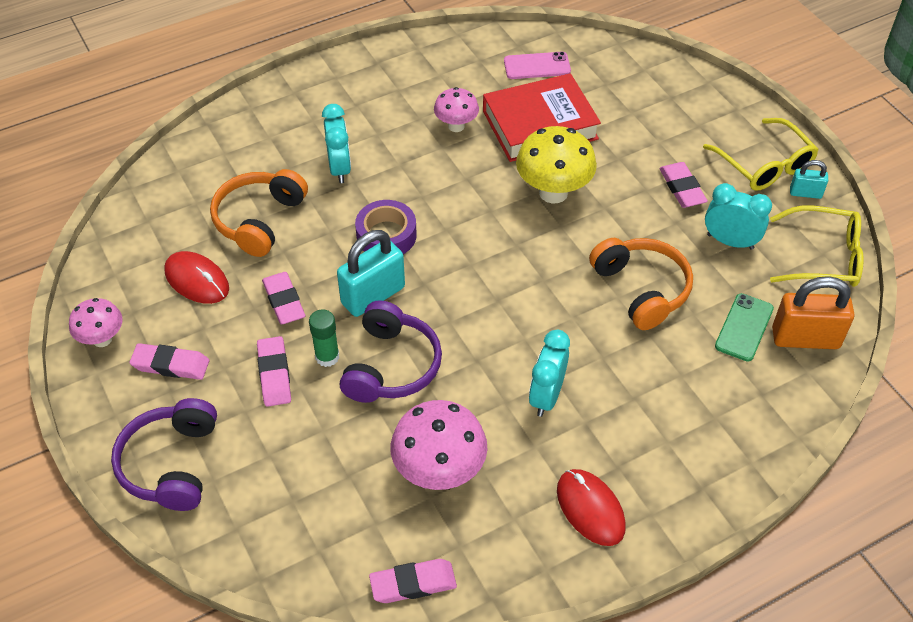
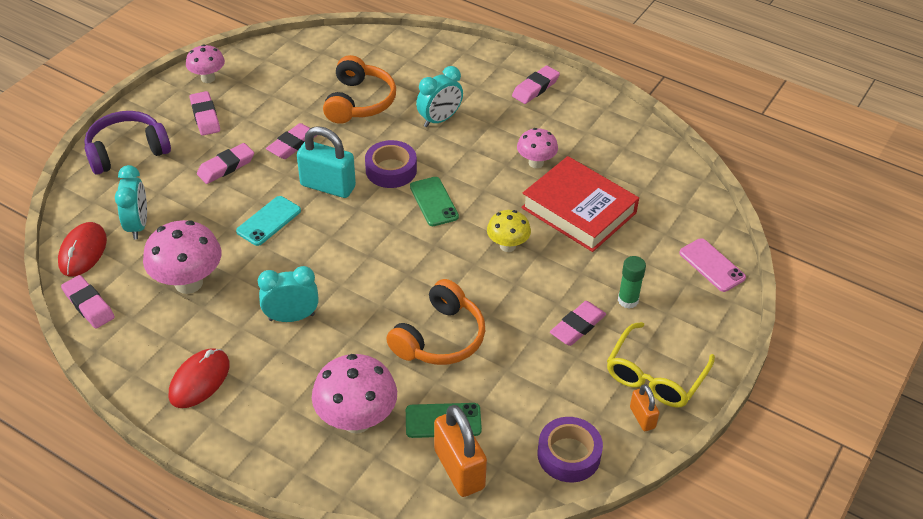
camera: 60 degrees right, 5 degrees down
red mouse [164,251,229,304] -> red mouse moved to [58,222,107,276]
orange headphones [210,169,308,257] -> orange headphones turned 105 degrees clockwise [323,55,396,124]
green glue stick [309,309,339,367] -> green glue stick moved to [618,256,646,309]
purple headphones [340,300,442,403] -> turquoise phone [236,196,301,246]
pink phone [504,52,571,79] -> pink phone moved to [679,238,746,292]
yellow mushroom [516,126,597,204] -> yellow mushroom [487,210,531,252], size x0.60
turquoise clock [705,183,772,250] -> turquoise clock moved to [115,165,147,239]
yellow glasses [770,205,863,287] -> purple tape [538,417,603,482]
turquoise padlock [790,160,828,199] -> orange padlock [630,384,659,431]
none -> pink mushroom [312,354,397,434]
none -> green phone [410,177,459,226]
none -> pink eraser [512,65,560,104]

